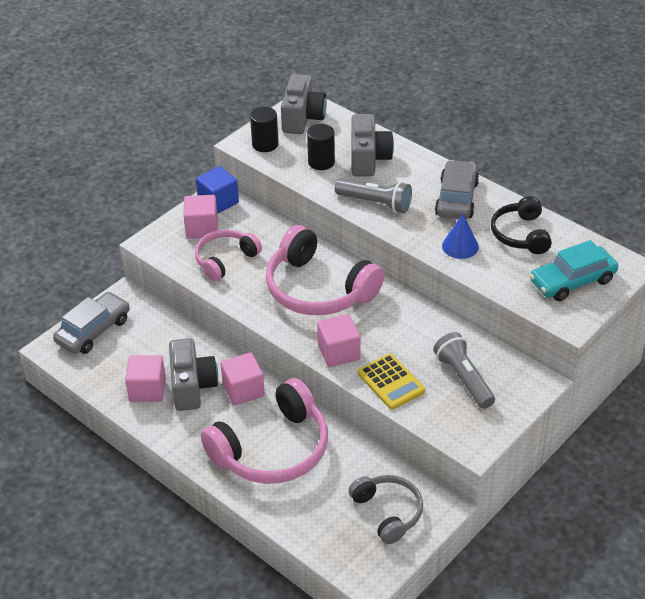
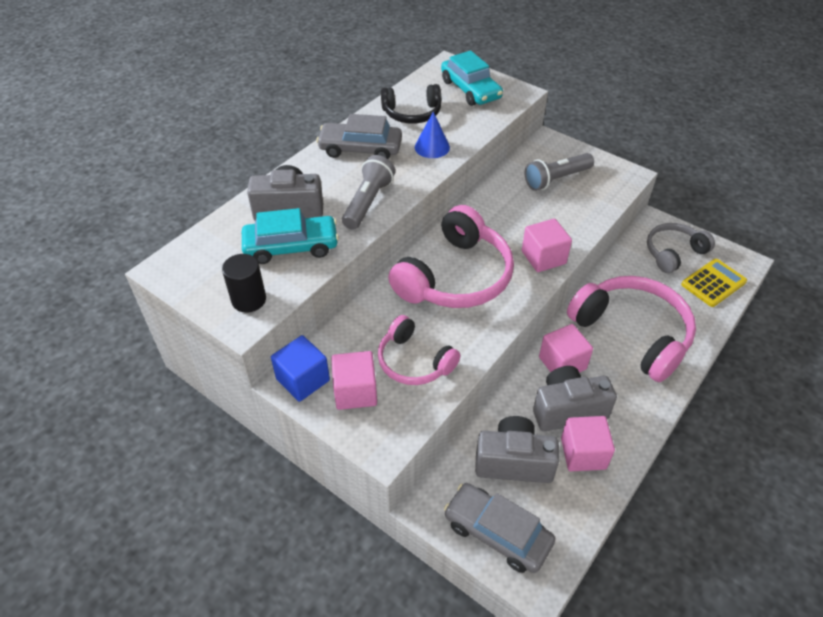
camera: 95 degrees left, 5 degrees up
grey camera [281,74,327,134] -> grey camera moved to [475,416,560,483]
black cylinder [307,124,335,170] -> turquoise car [242,208,339,264]
yellow calculator [358,354,425,410] -> yellow calculator moved to [681,259,747,307]

